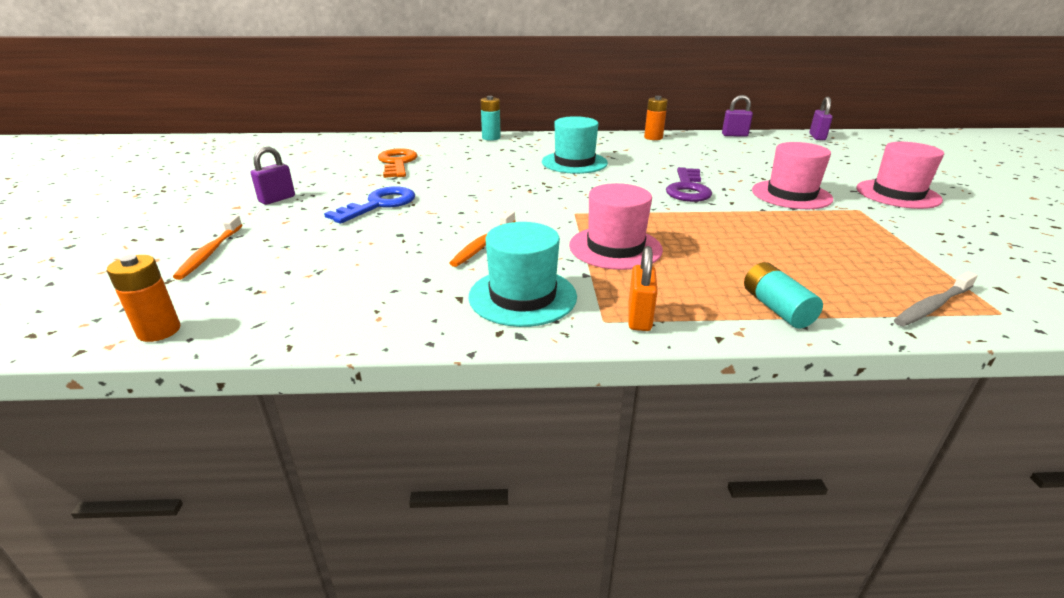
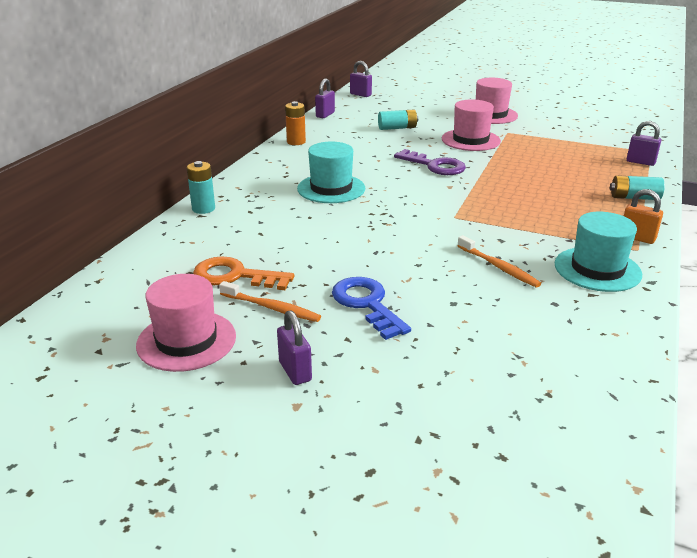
camera: 65 degrees left, 0 degrees up
orange battery [107,255,180,342] -> none
orange toothbrush [173,215,242,280] -> orange toothbrush moved to [219,281,321,322]
pink hat [569,183,663,270] -> pink hat moved to [136,274,236,372]
grey toothbrush [894,272,978,327] -> purple padlock [627,121,661,166]
none -> turquoise battery [378,110,418,130]

